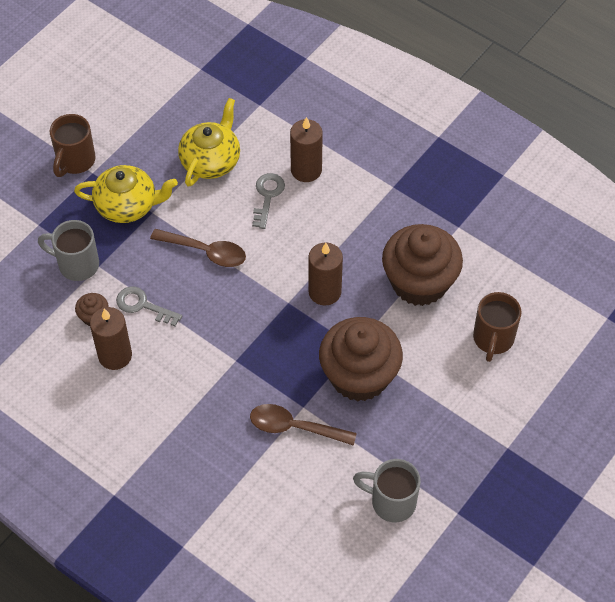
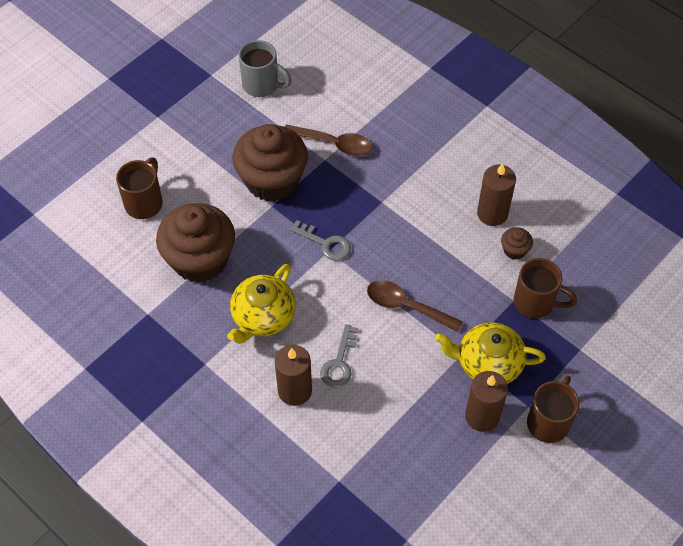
camera: 175 degrees left, 0 degrees up
grey mug [38,220,99,281] -> brown mug [514,258,577,319]
grey key [116,286,182,326] -> grey key moved to [289,220,351,261]
yellow teapot [178,98,240,187] -> yellow teapot moved to [227,264,296,344]
brown candle [308,242,343,306] -> brown candle moved to [465,371,508,432]

